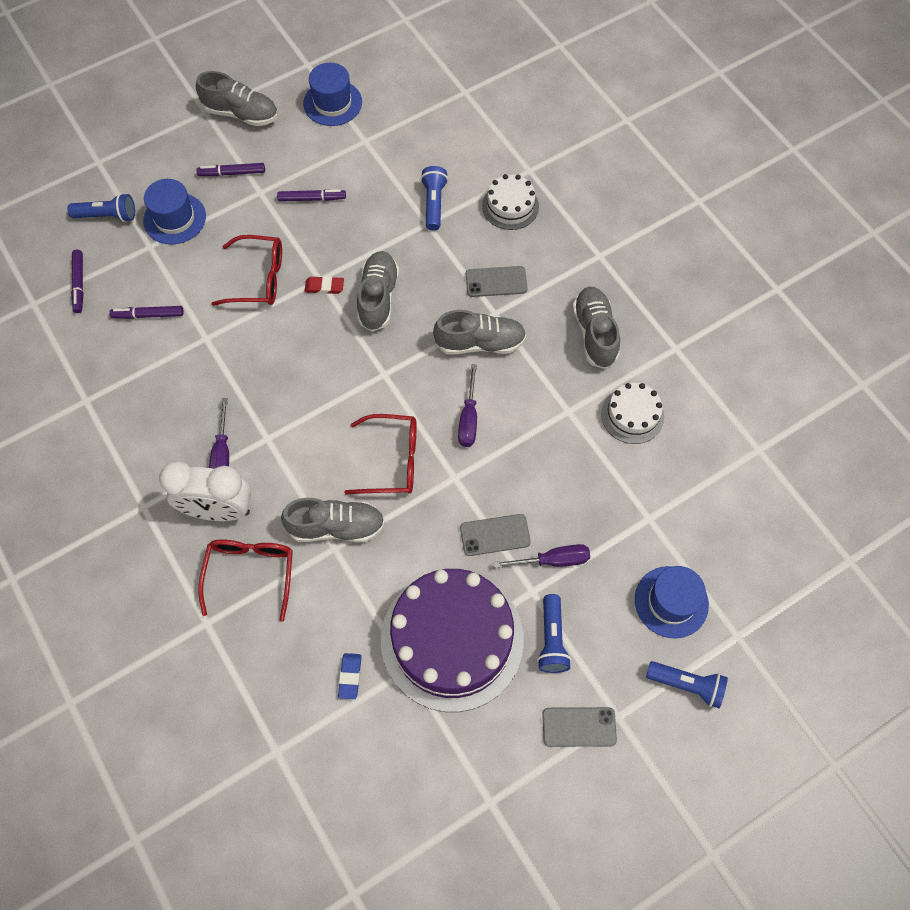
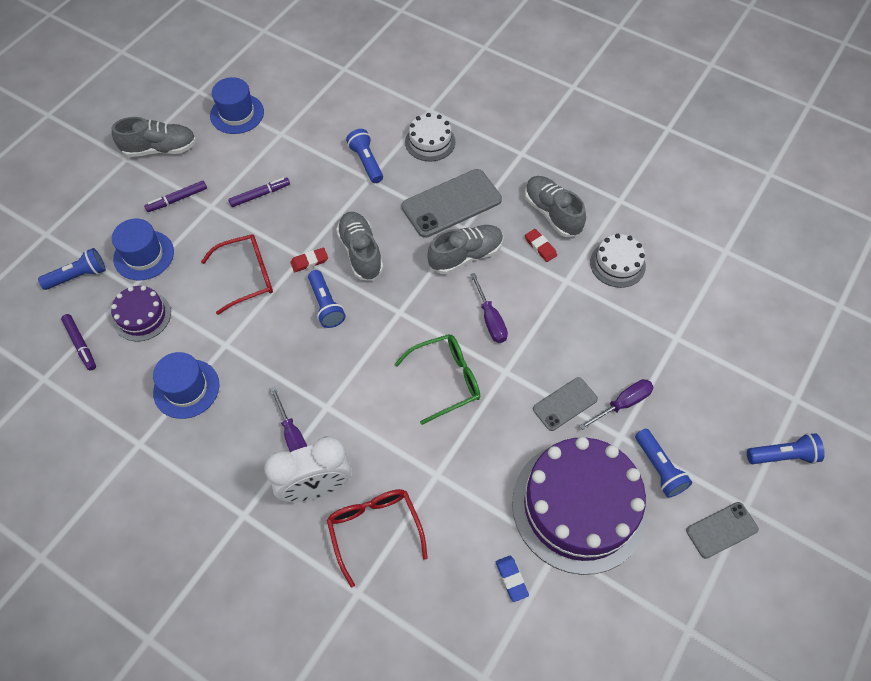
camera: 25 degrees left, 5 degrees down
purple marker [109,306,184,319] -> none
grey shoe [281,498,385,542] -> none
red glasses [344,414,416,494] -> green glasses [395,334,480,425]
grey phone [466,266,527,297] -> grey phone [402,169,502,238], size x1.74
blue hat [635,566,709,638] -> blue hat moved to [153,352,220,419]
none -> purple cake [111,286,171,341]
none -> blue flashlight [308,270,346,328]
none -> red eraser [525,229,557,262]

